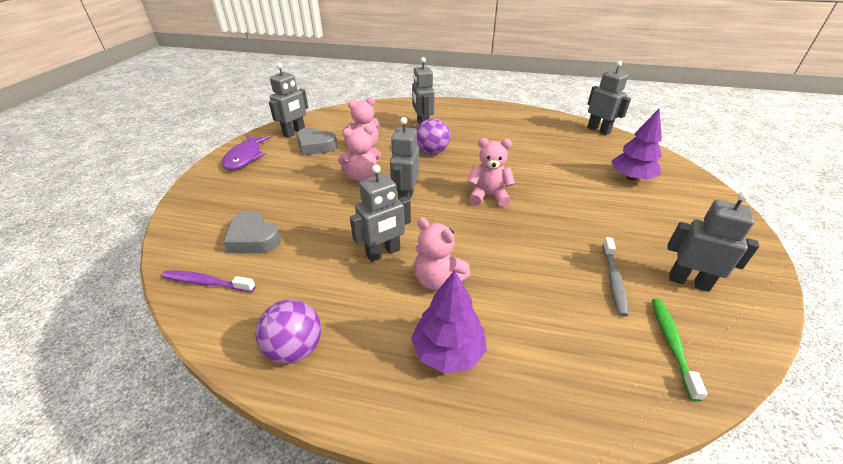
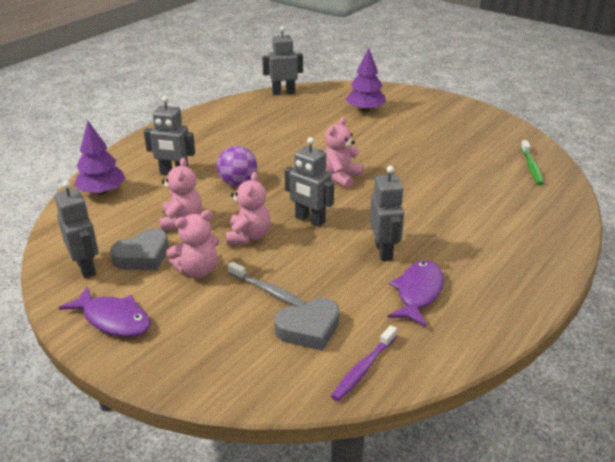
camera: 65 degrees left, 5 degrees down
purple ball [256,299,321,364] -> none
purple tree [411,270,487,374] -> purple tree moved to [74,121,126,195]
pink teddy bear [414,218,471,290] -> pink teddy bear moved to [166,210,219,278]
grey toothbrush [603,237,629,317] -> grey toothbrush moved to [228,262,307,307]
green toothbrush [652,299,708,401] -> green toothbrush turned 120 degrees counterclockwise [521,140,544,185]
grey robot [667,191,759,292] -> none
none -> purple fish [387,260,444,327]

